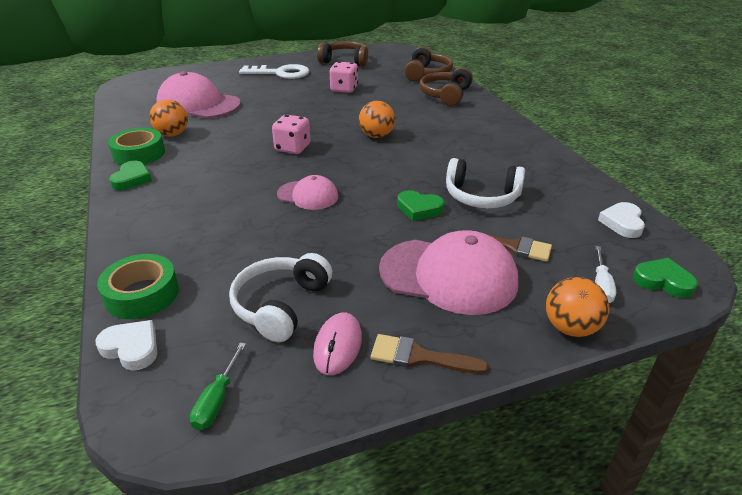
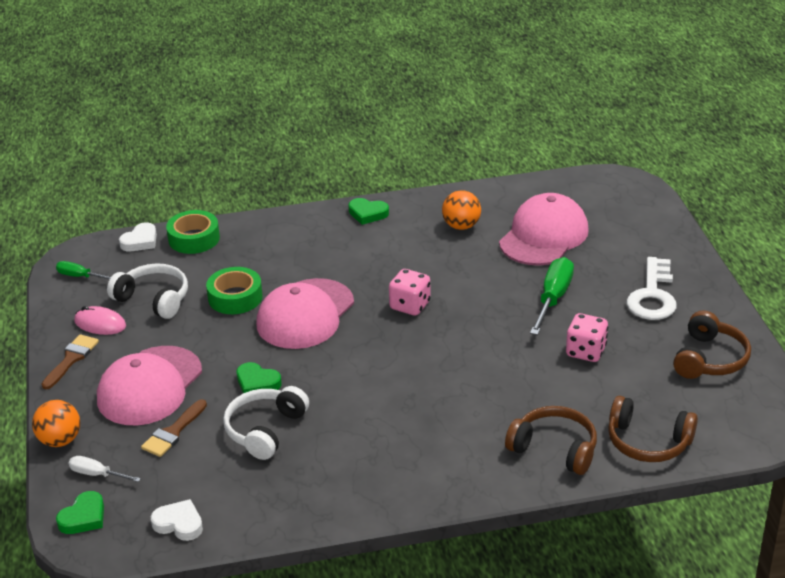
camera: 100 degrees right, 0 degrees up
green tape [108,128,165,165] -> green tape moved to [206,267,263,314]
pink cap [277,175,338,210] -> pink cap [256,278,354,349], size x1.82
orange ball [359,101,395,138] -> none
green heart [397,190,444,221] -> green heart turned 90 degrees counterclockwise [237,362,282,393]
none -> green screwdriver [530,257,574,335]

